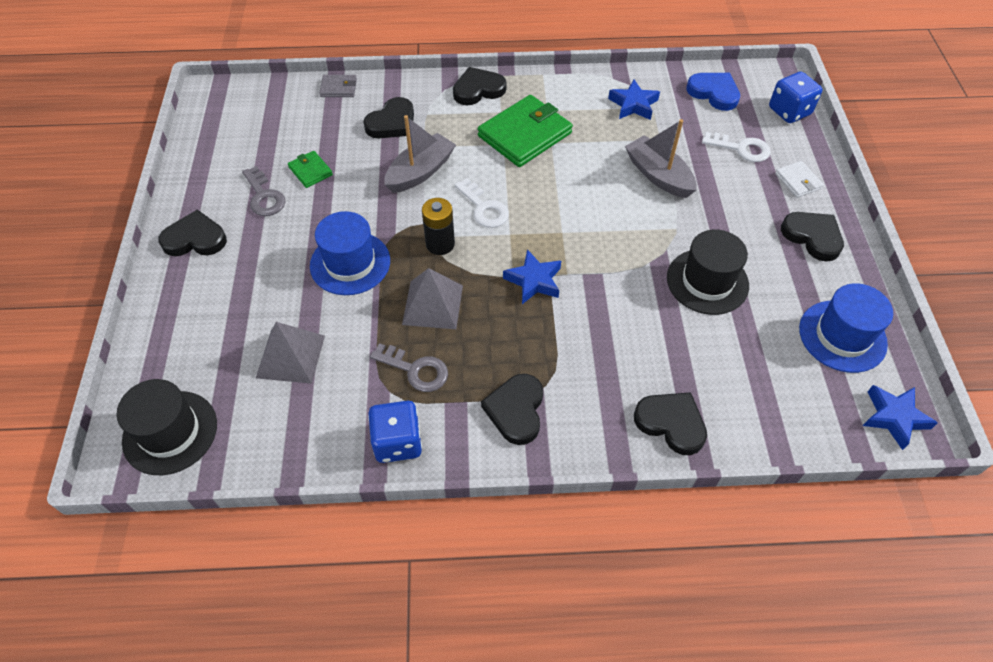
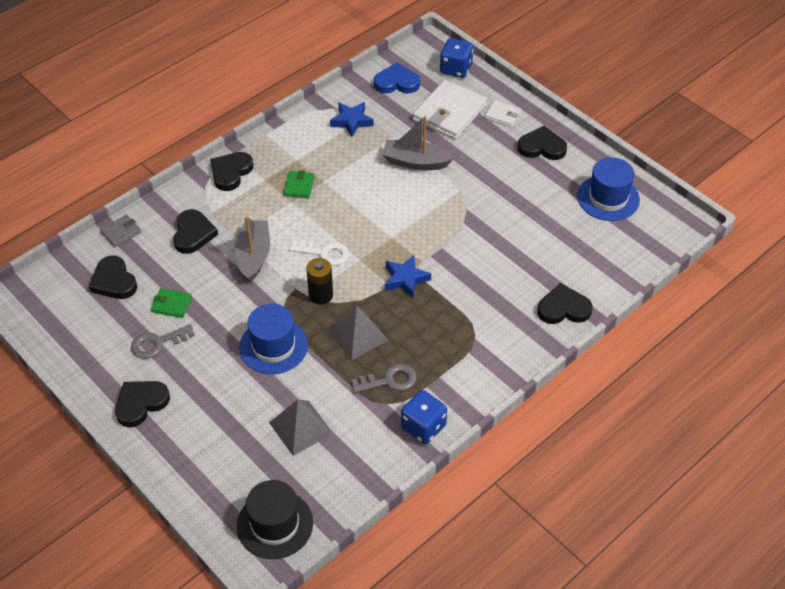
camera: 40 degrees left, 5 degrees down
grey key [242,166,286,216] -> grey key turned 135 degrees clockwise [131,324,195,359]
green wallet [478,95,573,167] -> green wallet [284,170,315,198], size x0.48
black heart [481,374,543,445] -> black heart moved to [89,256,137,299]
black hat [667,230,749,315] -> none
white key [702,132,771,162] -> white wallet [413,80,487,139]
blue star [863,385,938,450] -> none

